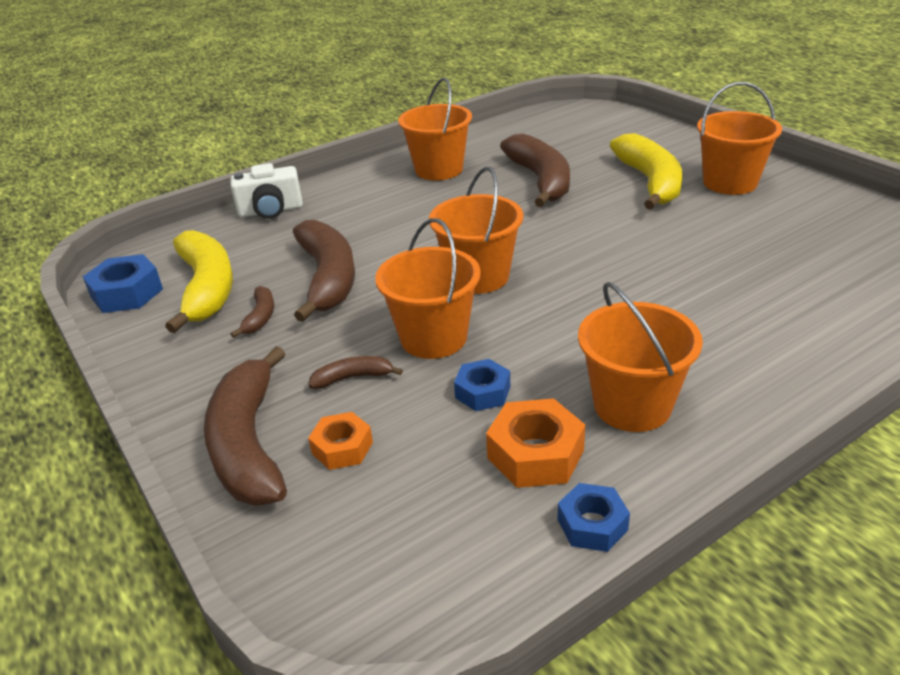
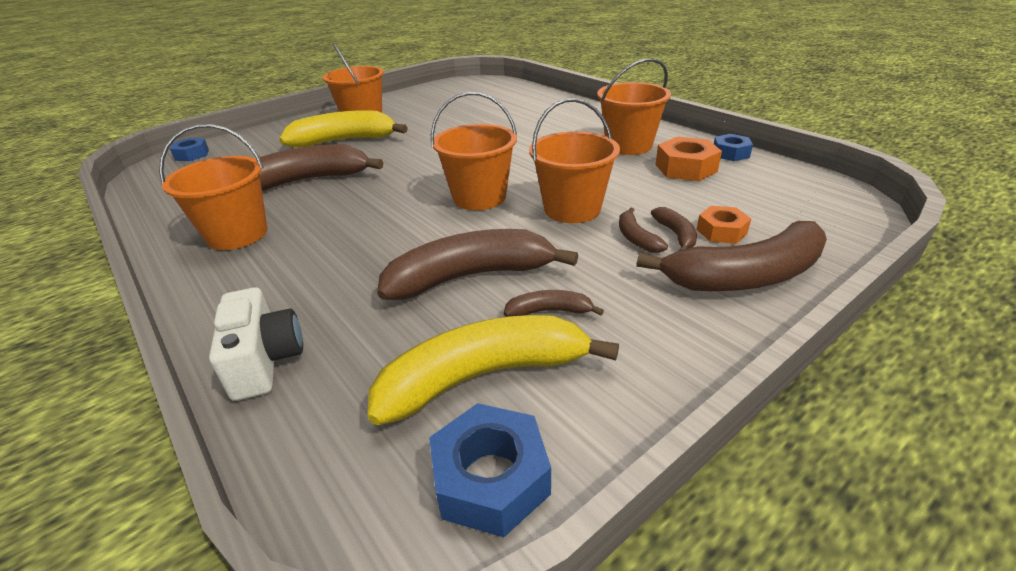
camera: 95 degrees left, 0 degrees up
blue nut [454,359,510,411] -> blue nut moved to [170,138,209,161]
none -> brown banana [651,207,697,250]

